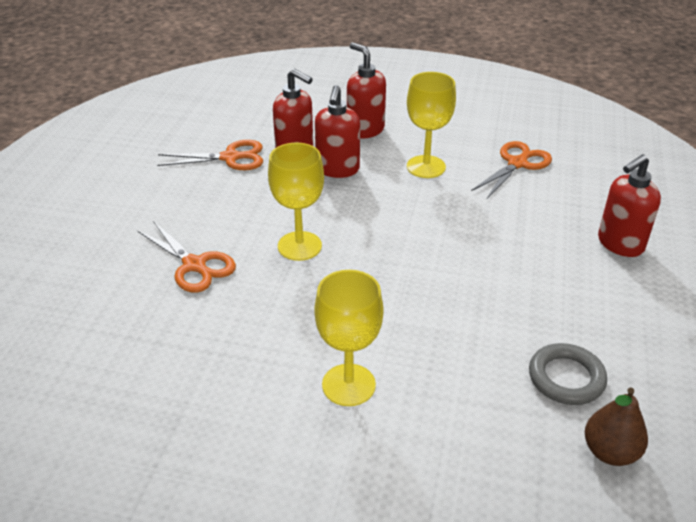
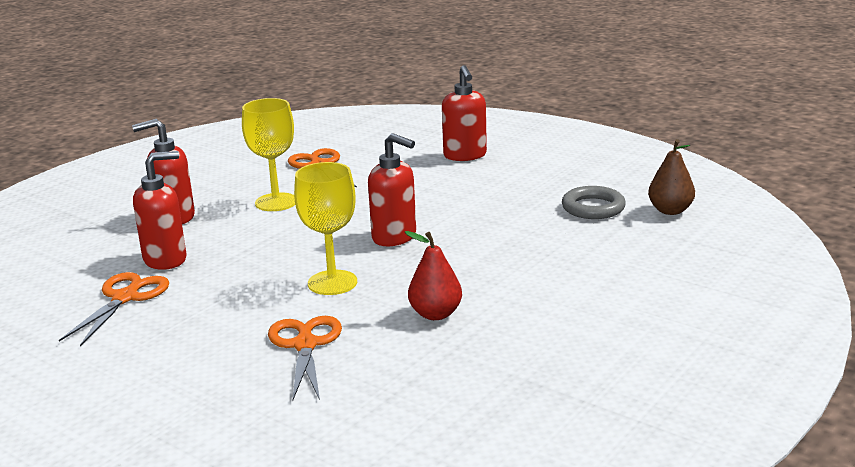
camera: 65 degrees left, 15 degrees down
orange scissors [137,221,236,293] -> orange scissors turned 75 degrees counterclockwise [268,316,342,401]
yellow goblet [314,270,383,406] -> none
red soap dispenser [315,85,360,178] -> red soap dispenser moved to [368,133,416,246]
none -> red pear [405,231,462,320]

